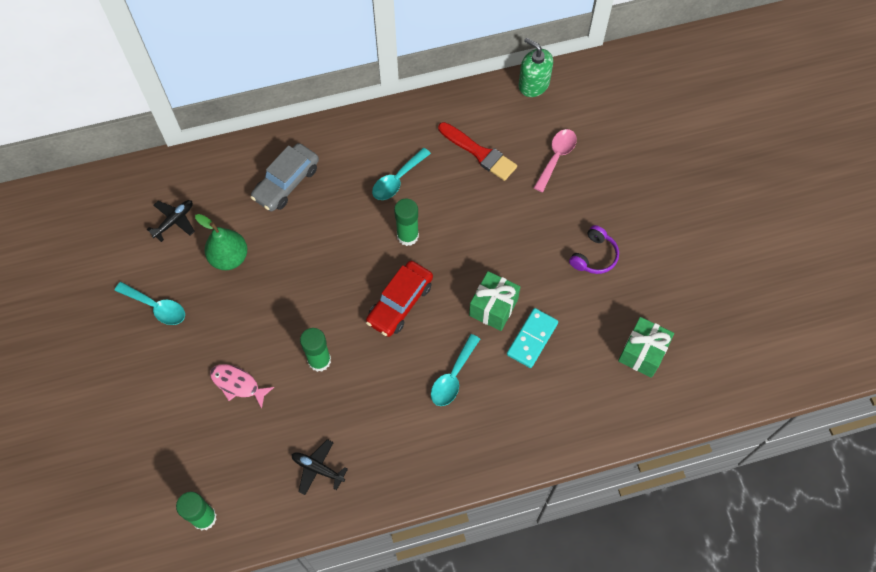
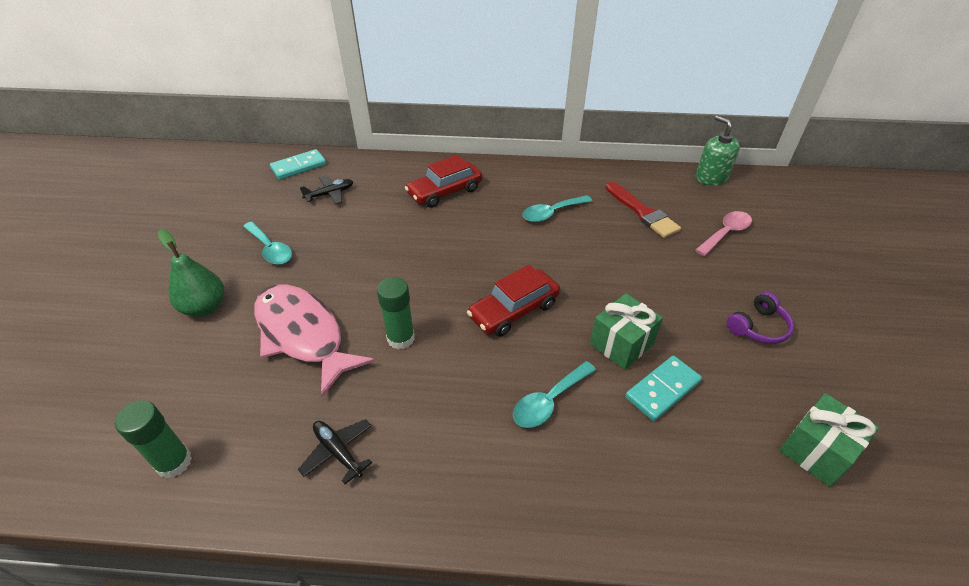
camera: 20 degrees right, 20 degrees down
green pear [195,214,247,270] -> green pear moved to [158,229,224,317]
pink fish [210,364,274,409] -> pink fish [254,284,375,397], size x1.99
grey car [251,143,319,212] -> red car [405,155,482,208]
green glue stick [394,198,419,246] -> none
none -> turquoise domino [270,149,327,180]

